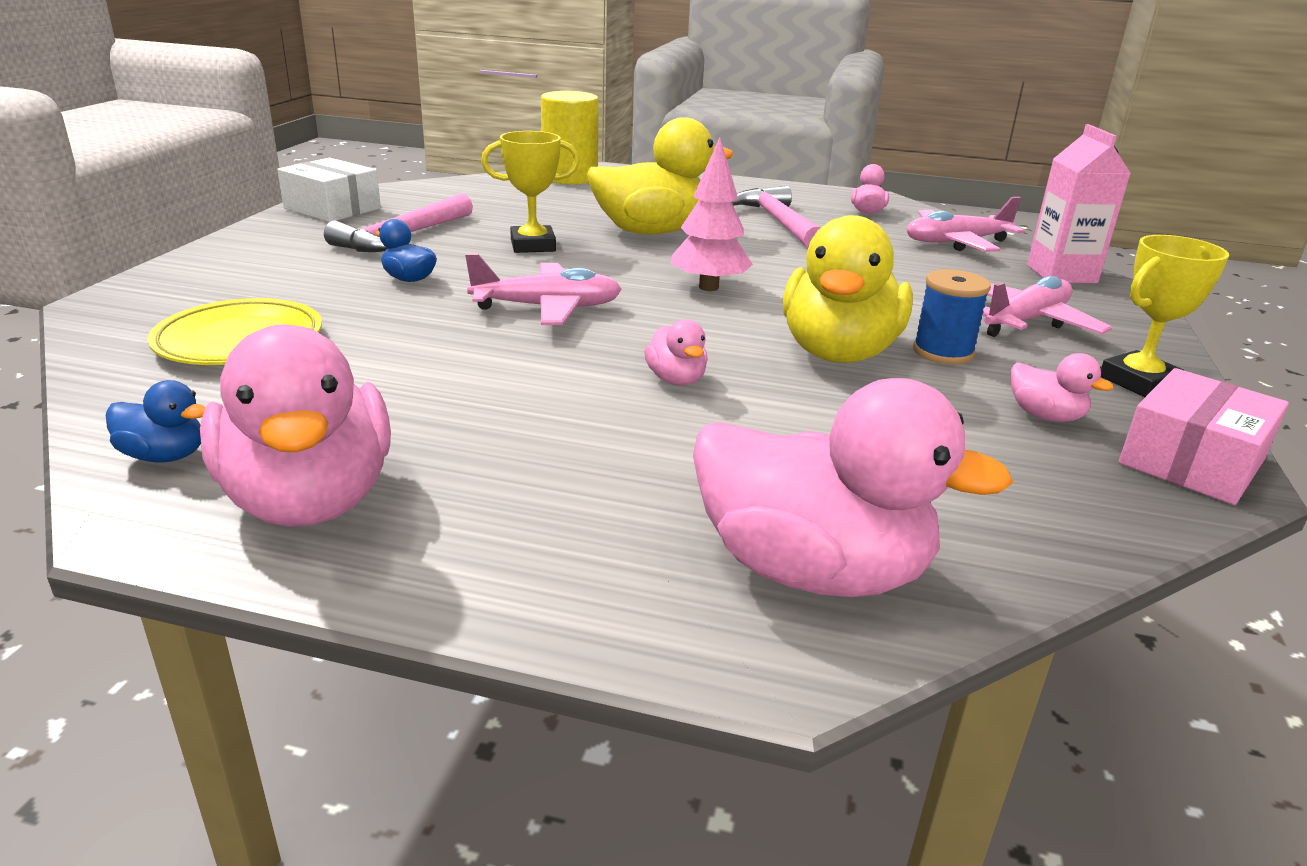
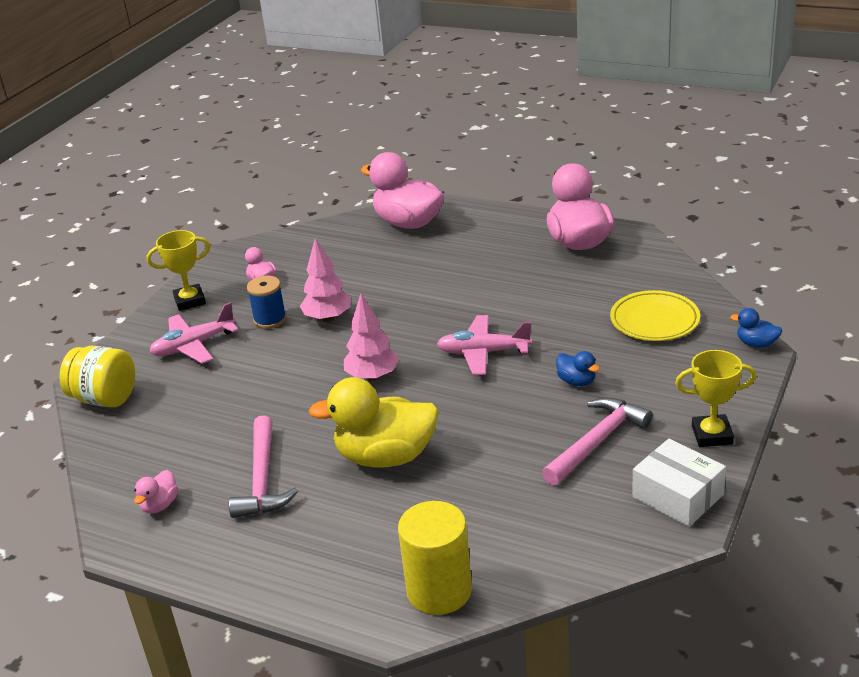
camera: 165 degrees left, 5 degrees up
blue duck [106,380,206,462] -> blue duck moved to [730,308,782,348]
yellow trophy [481,131,580,253] -> yellow trophy moved to [675,350,756,447]
pink duck [644,319,708,386] -> none
yellow duck [783,215,913,363] -> pink tree [300,238,351,322]
pink plane [907,197,1025,252] -> none
pink carton [1027,124,1131,283] -> yellow jar [59,346,135,407]
pink box [1119,368,1289,505] -> none

